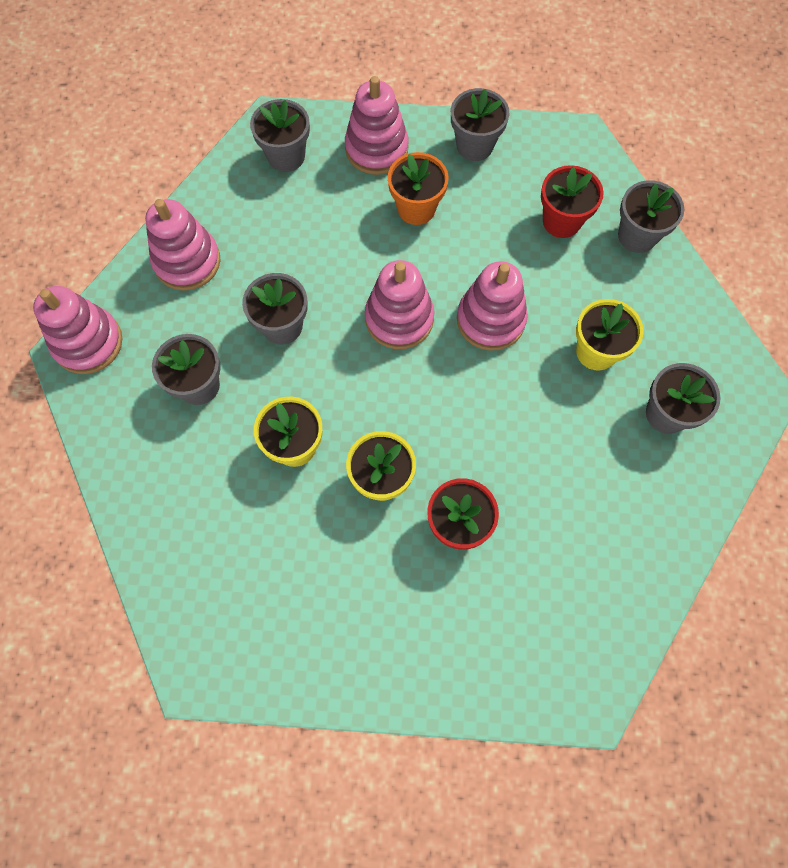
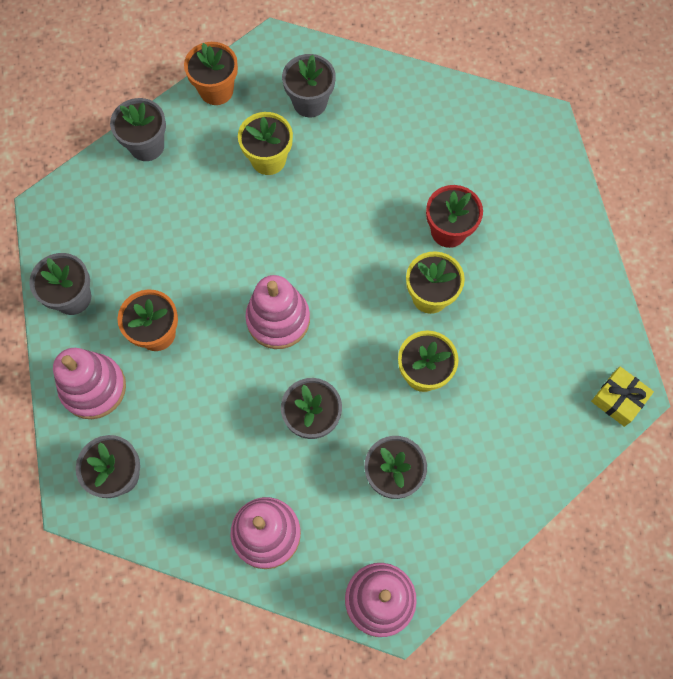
camera: 105 degrees left, 0 degrees up
pink stacking toy [457,261,528,351] -> none
red flower pot [541,165,604,238] -> none
none -> orange flower pot [184,42,238,105]
none -> yellow gift [591,367,654,427]

